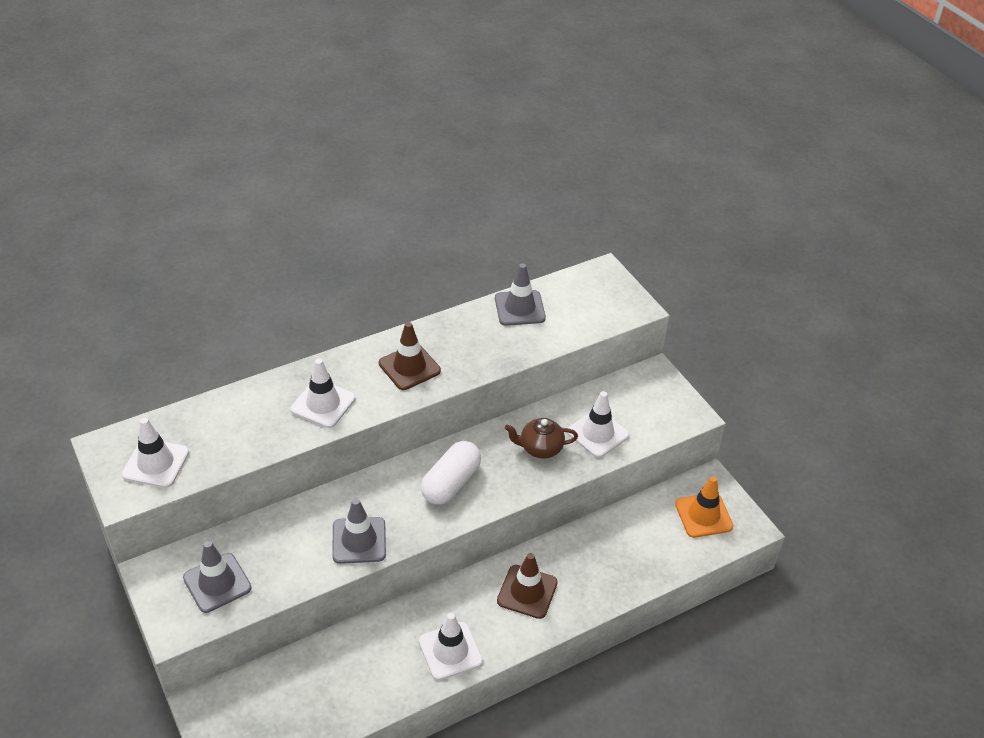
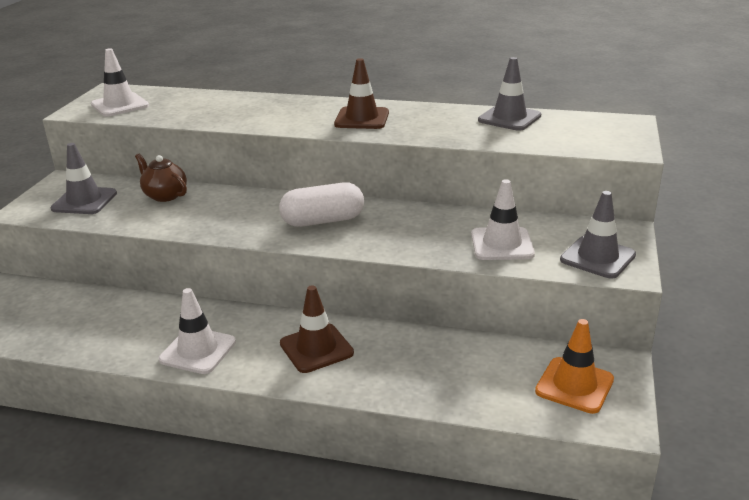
camera: 45 degrees right, 15 degrees down
white traffic cone [291,358,355,428] -> none
grey traffic cone [332,498,386,564] -> grey traffic cone moved to [560,191,636,278]
brown teapot [505,418,578,459] -> brown teapot moved to [135,154,187,202]

